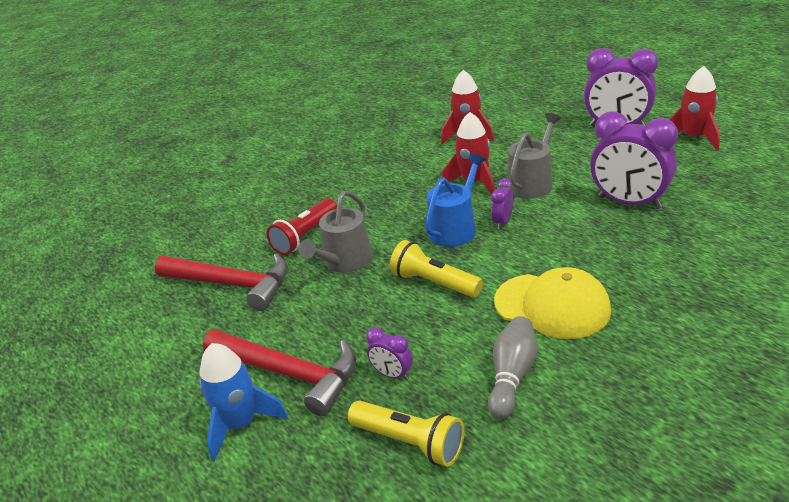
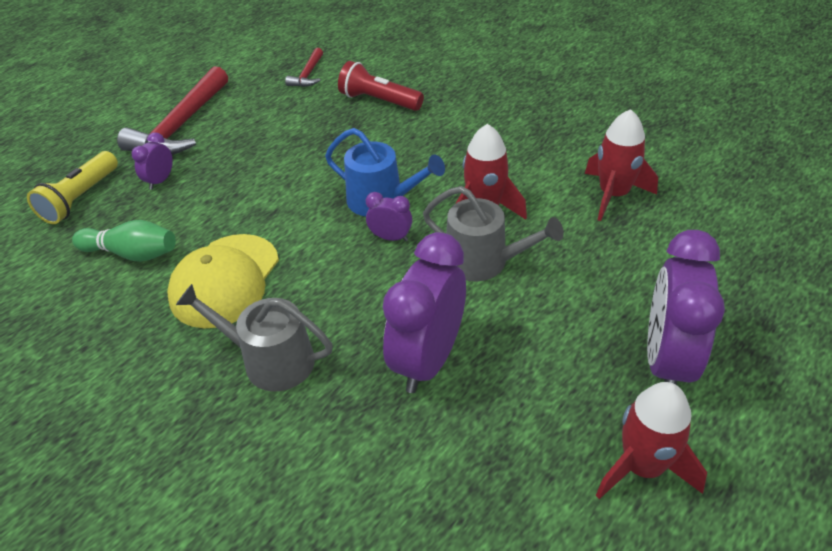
camera: 80 degrees right, 10 degrees up
red hammer [155,253,288,311] -> red hammer [285,48,323,87], size x0.49
blue rocket [199,343,288,461] -> none
grey watering can [298,191,373,273] -> grey watering can moved to [176,284,333,392]
yellow flashlight [390,240,483,298] -> none
grey bowling pin [488,316,537,419] -> green bowling pin [72,220,176,262]

